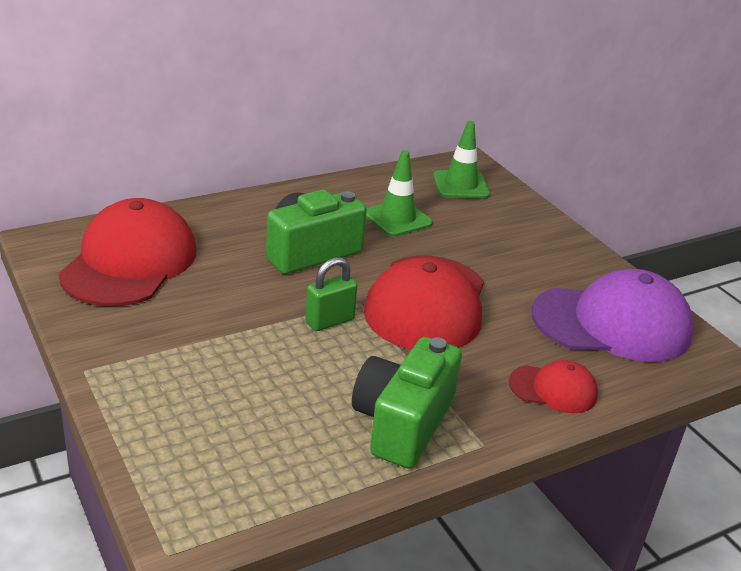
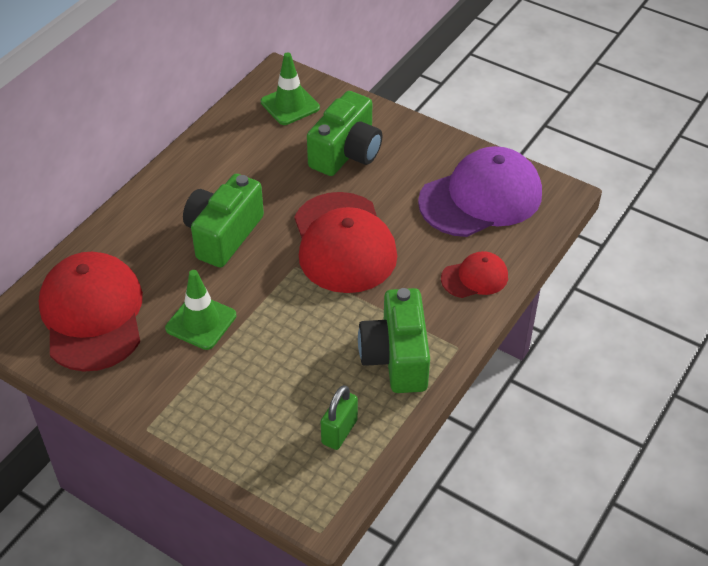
camera: 25 degrees left, 15 degrees up
green padlock [305,257,358,331] -> green padlock moved to [321,385,358,450]
green traffic cone [366,150,433,237] -> green traffic cone moved to [165,270,236,350]
none -> green camera [307,91,383,176]

